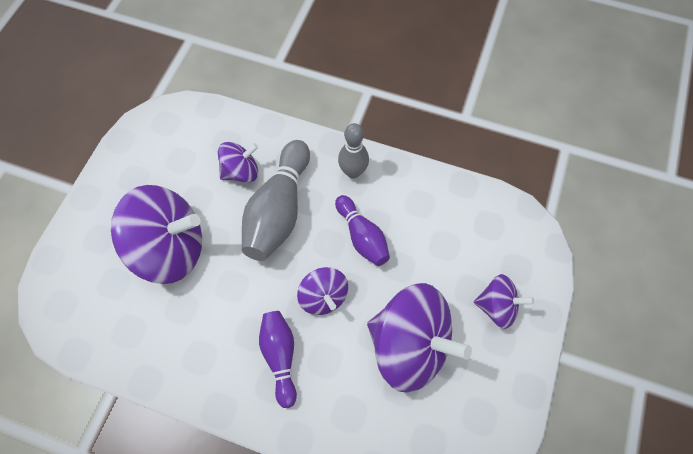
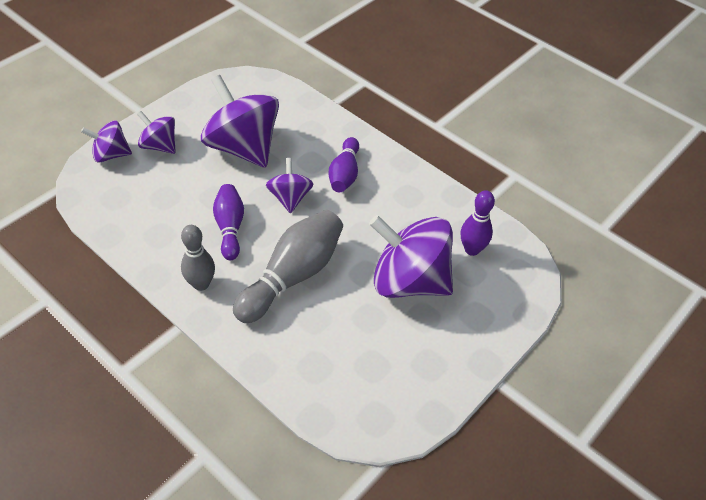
camera: 160 degrees left, 15 degrees down
purple spinning top [218,142,258,183] -> purple spinning top moved to [81,121,132,163]
none -> purple bowling pin [461,190,495,256]

